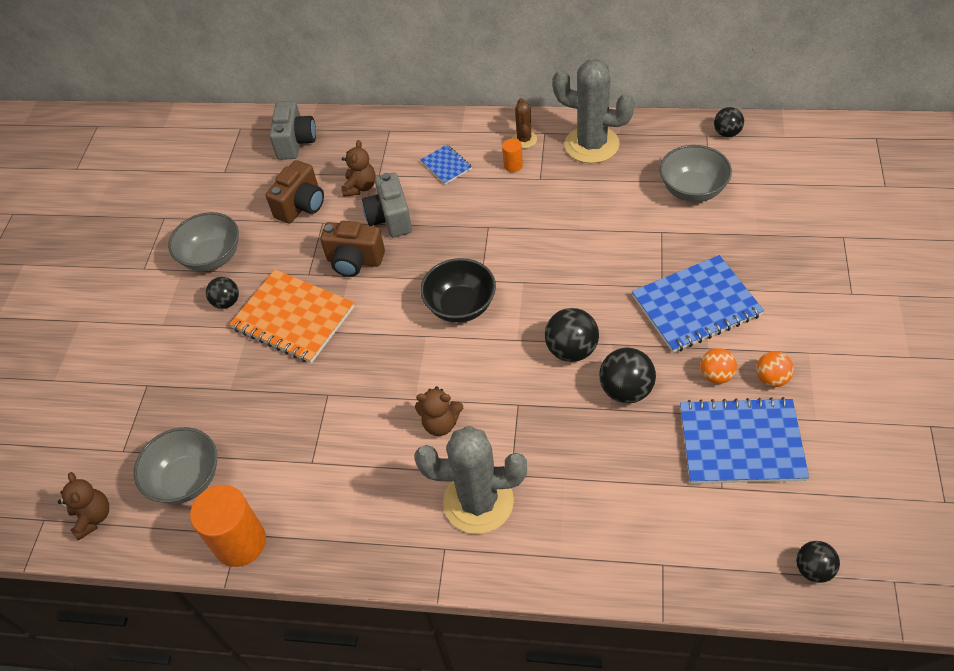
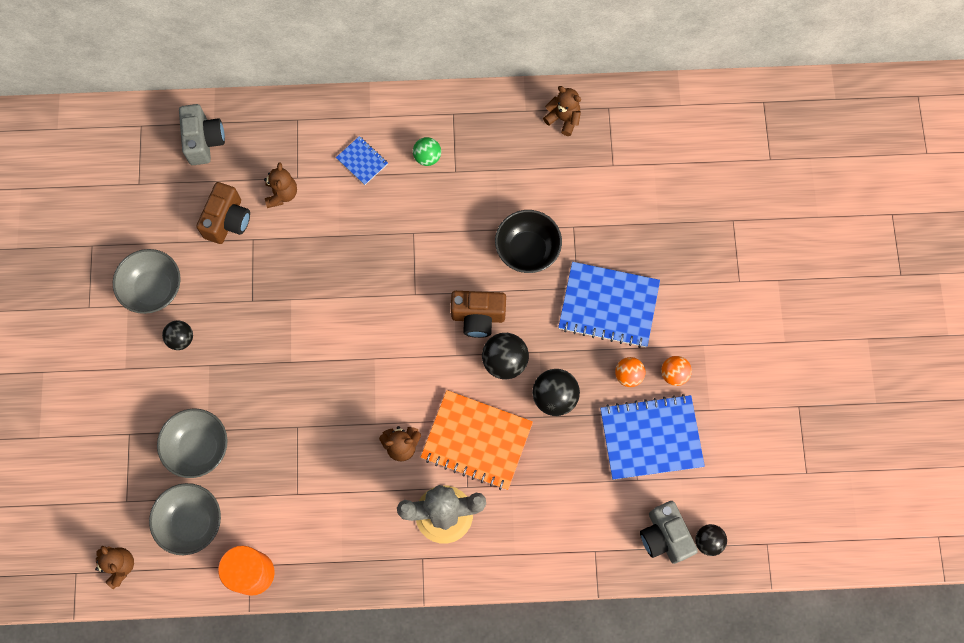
camera: 15 degrees left, 20 degrees up
orange notebook [229,269,355,363] -> orange notebook moved to [421,390,533,490]
brown camera [320,221,385,277] -> brown camera moved to [451,291,506,338]
grey camera [362,172,412,237] -> grey camera moved to [640,501,698,564]
black bowl [420,258,496,323] -> black bowl moved to [495,210,562,273]
orange cylinder [502,139,523,172] -> green ball [413,137,441,166]
brown cactus [512,98,537,149] -> none
grey cactus [552,59,635,163] -> none
blue notebook [632,255,764,353] -> blue notebook turned 45 degrees clockwise [558,262,660,348]
grey bowl [660,145,732,202] -> grey bowl moved to [157,409,228,478]
black ball [714,107,744,137] -> none
none -> brown teddy bear [543,86,581,136]

